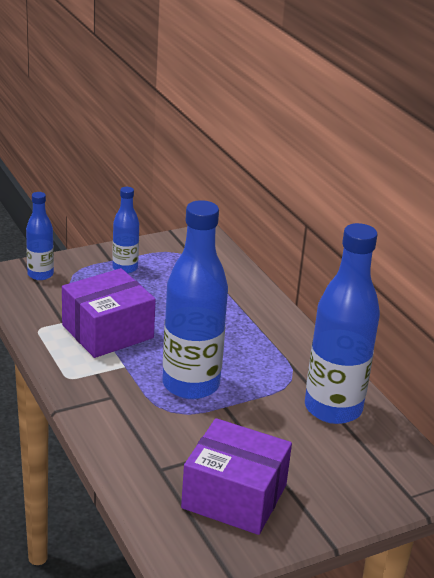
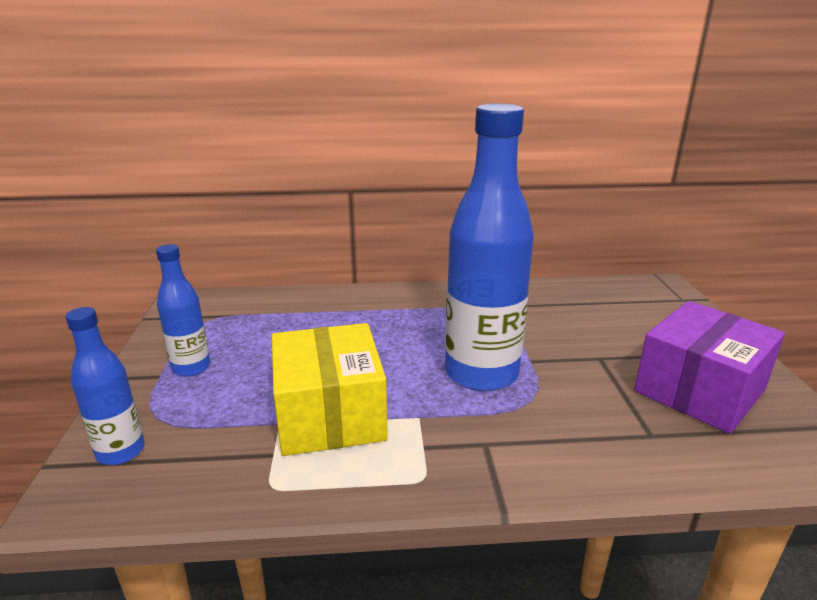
camera: 65 degrees left, 5 degrees down
purple box [62,268,156,358] -> yellow box [272,323,388,456]
blue bottle [305,223,380,424] -> none

